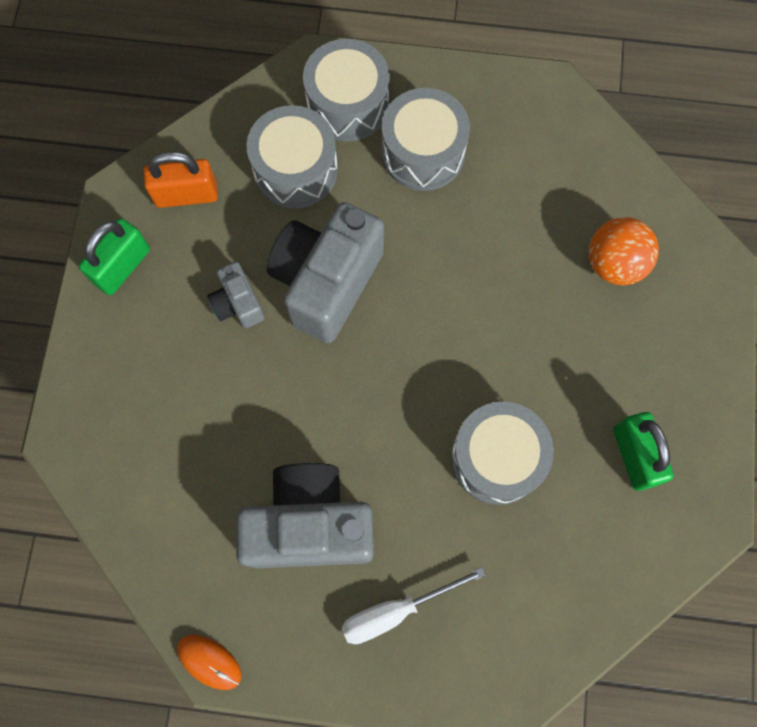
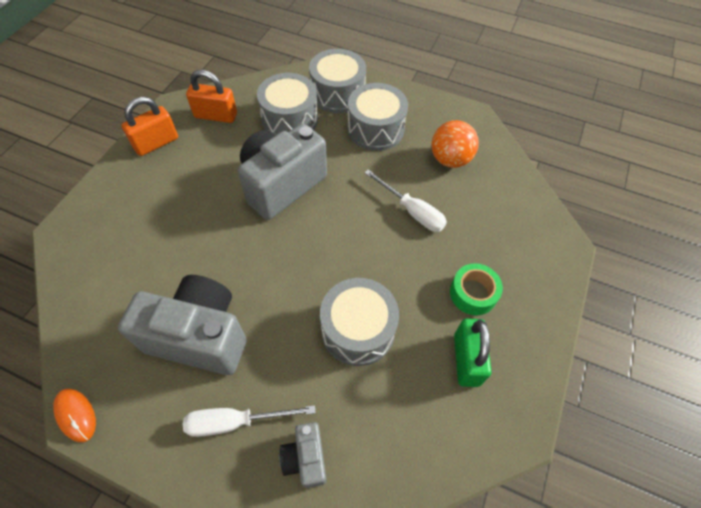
camera: 15 degrees right, 15 degrees down
green padlock [79,218,150,295] -> orange padlock [121,97,178,156]
grey camera [207,262,265,328] -> grey camera moved to [279,422,326,488]
orange ball [589,217,659,285] -> orange ball moved to [431,120,479,168]
none -> white screwdriver [364,170,447,232]
none -> green tape [450,263,503,315]

